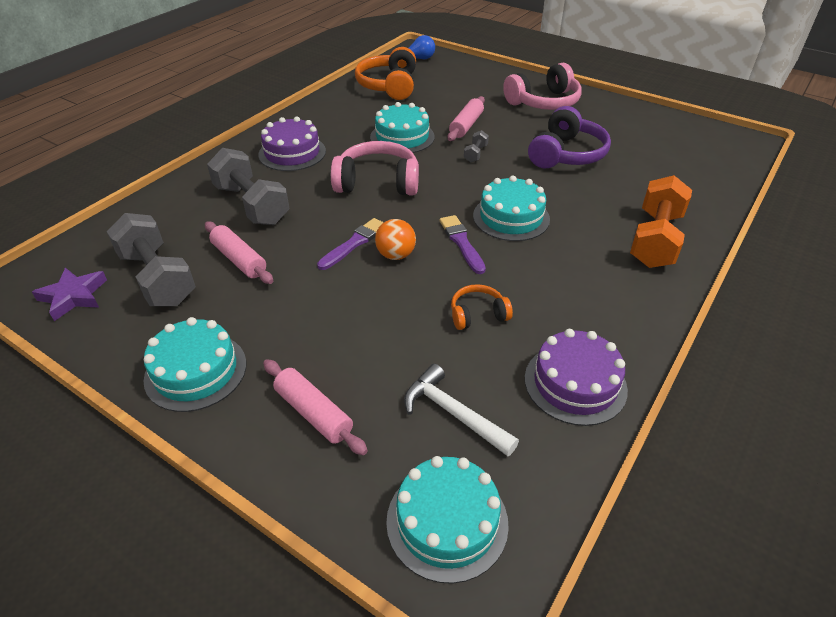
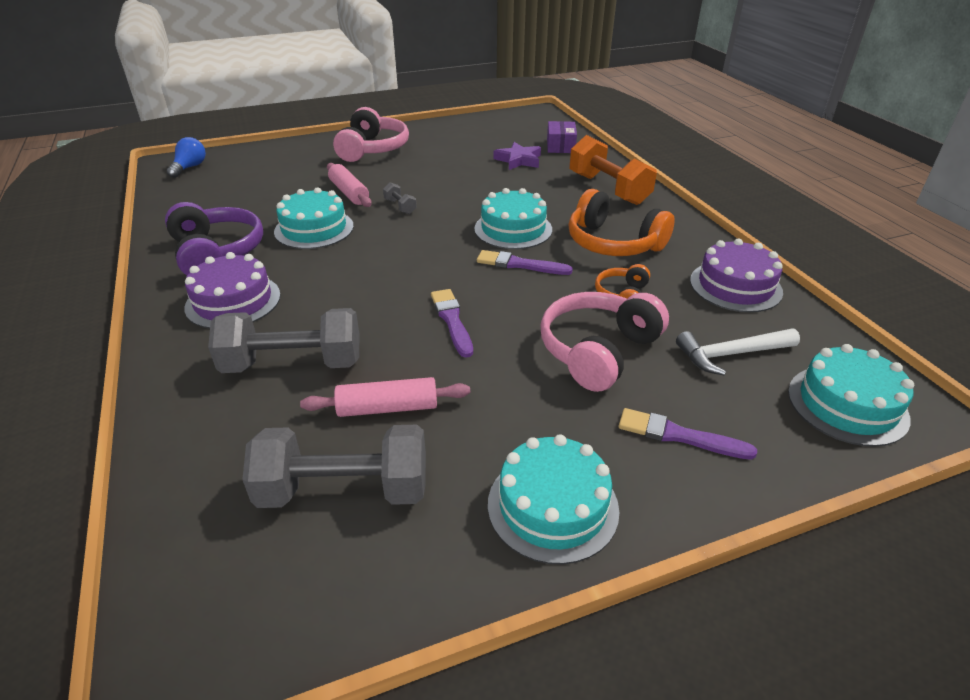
camera: 55 degrees left, 5 degrees down
purple star [32,268,107,321] -> purple star moved to [494,142,541,170]
pink rolling pin [263,359,368,455] -> purple brush [619,408,757,460]
pink headphones [331,141,419,196] -> pink headphones moved to [540,292,669,392]
orange headphones [355,47,416,100] -> orange headphones moved to [568,189,675,256]
orange ball [375,219,416,260] -> none
purple headphones [528,106,611,169] -> purple headphones moved to [165,202,263,275]
none -> purple box [547,121,577,153]

